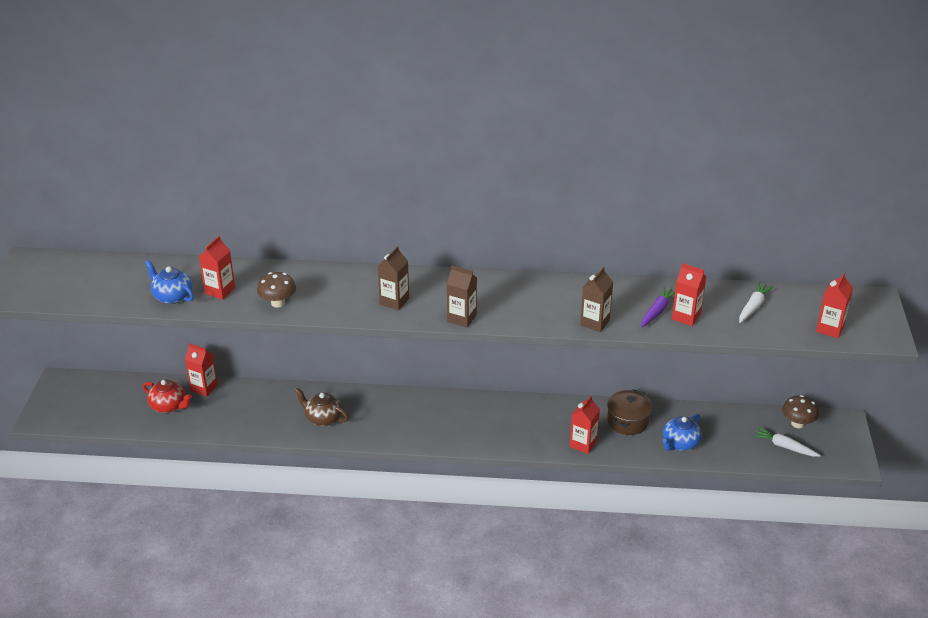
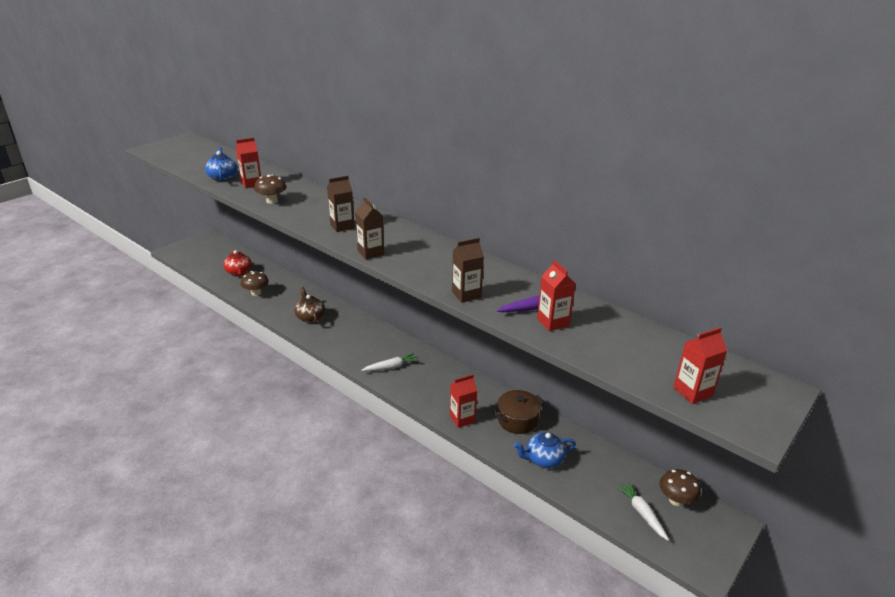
camera: 35 degrees right, 5 degrees down
red carton [185,343,218,397] -> none
white carrot [739,282,774,323] -> white carrot moved to [361,353,419,371]
none -> brown mushroom [241,271,269,296]

